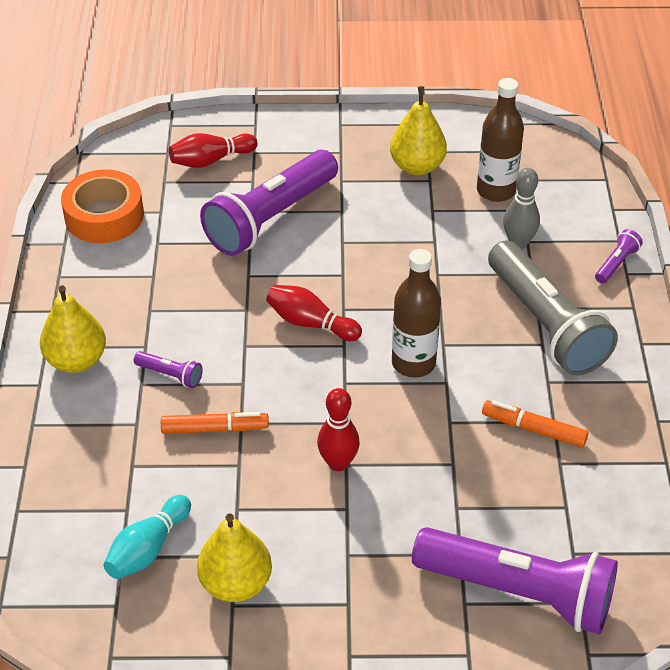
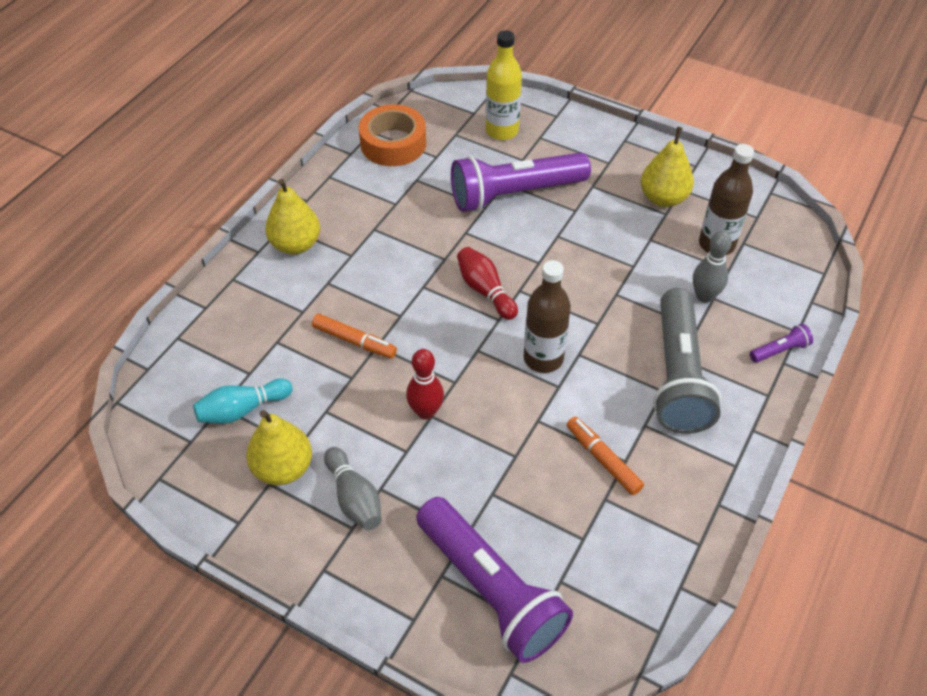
camera: 30 degrees right, 5 degrees up
purple flashlight [134,351,203,388] -> none
red bowling pin [169,133,257,168] -> yellow bottle [486,30,522,140]
none -> grey bowling pin [324,447,382,530]

